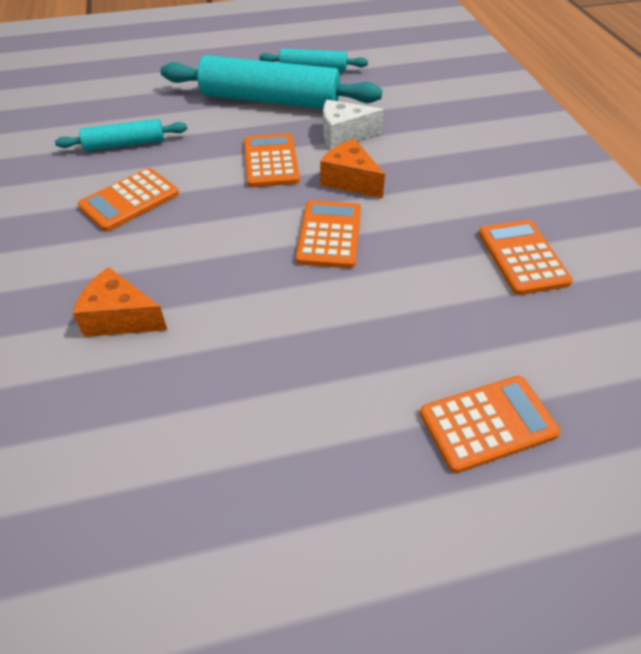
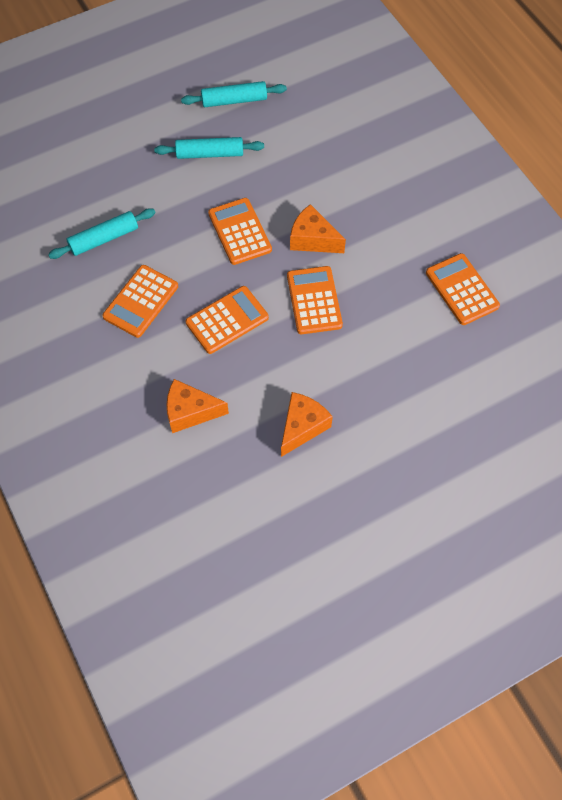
camera: 15 degrees left, 15 degrees up
turquoise rolling pin [160,55,382,109] -> turquoise rolling pin [154,137,264,159], size x0.52
white cheese [323,100,384,149] -> none
orange calculator [420,376,561,473] -> orange calculator moved to [185,286,269,354]
none -> orange cheese [281,392,333,457]

